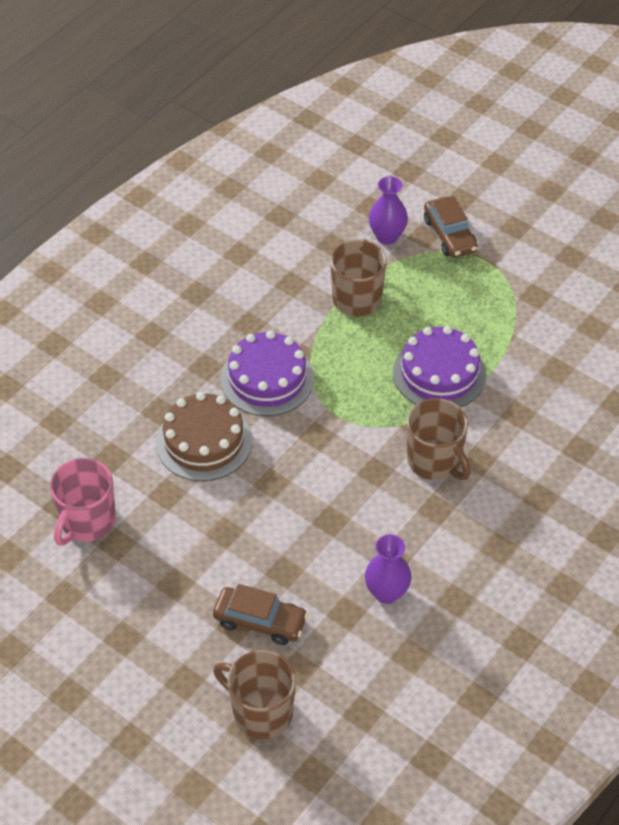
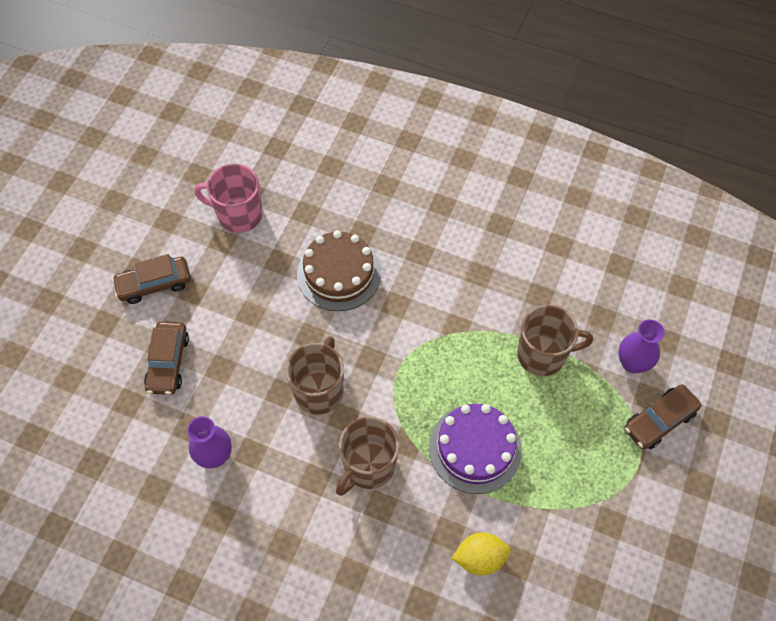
camera: 75 degrees right, 10 degrees up
brown mug [213,650,296,739] -> brown mug moved to [286,336,344,415]
purple cake [221,330,314,416] -> none
none -> brown car [112,254,191,304]
none -> yellow lemon [452,532,511,575]

